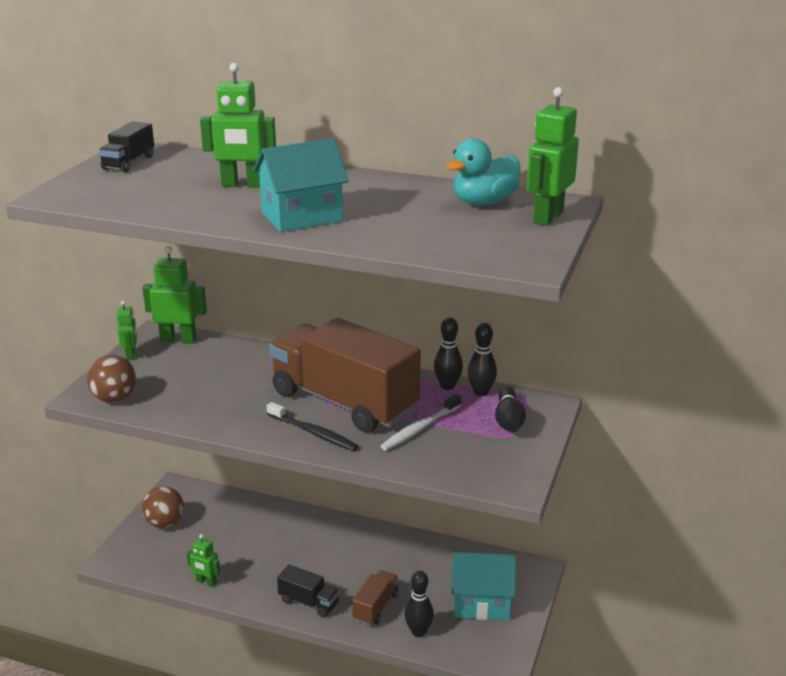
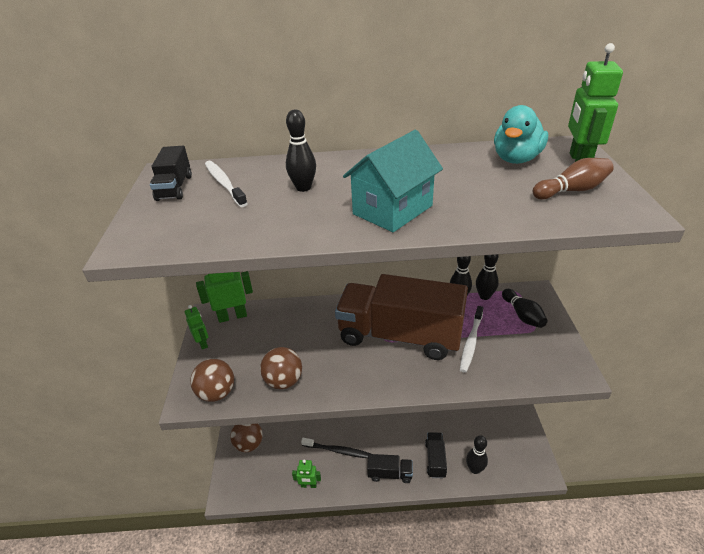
camera: 20 degrees left, 10 degrees up
green robot [200,63,276,187] -> black bowling pin [286,109,316,192]
black toothbrush [267,402,358,451] -> black toothbrush moved to [301,438,371,458]
brown truck [352,570,399,626] -> black truck [425,432,447,478]
turquoise house [452,552,516,620] -> none
none -> white toothbrush [205,161,248,207]
none -> brown ball [260,347,302,389]
none -> brown bowling pin [532,158,614,200]

